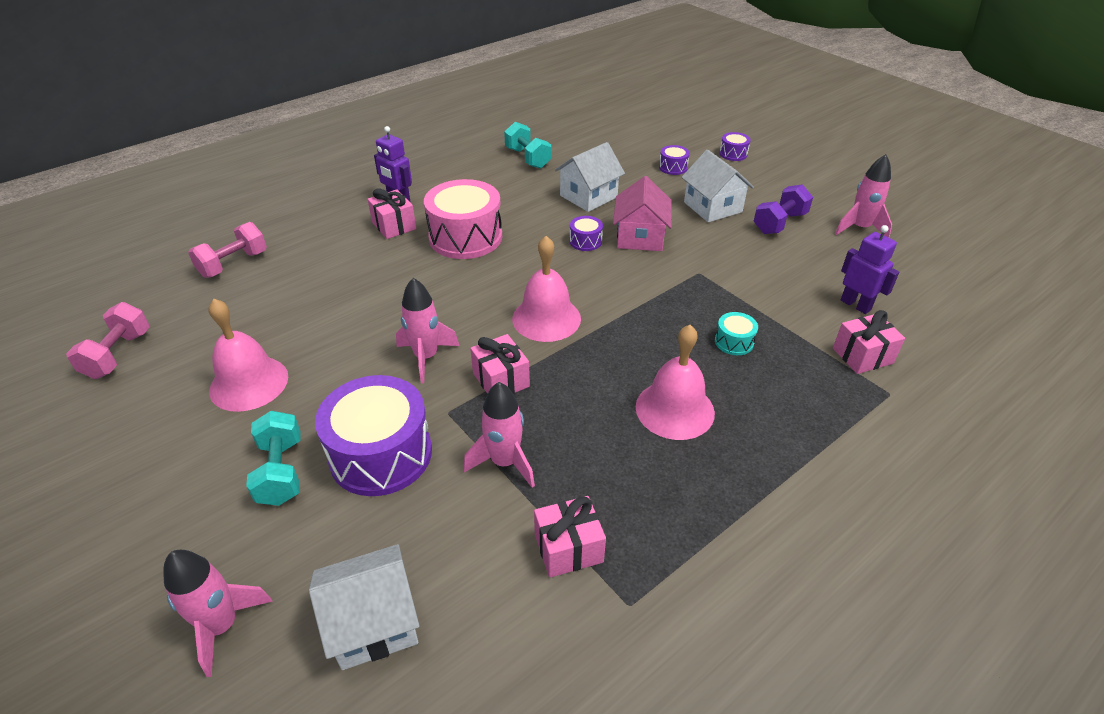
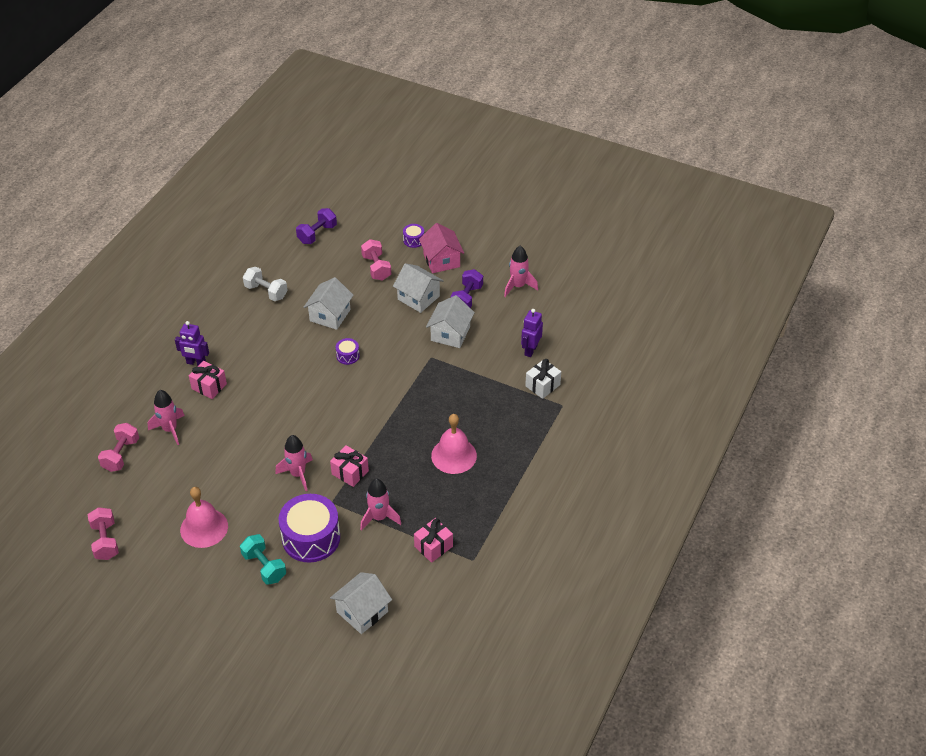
camera: 25 degrees left, 5 degrees up
pink rocket [163,550,273,677] -> pink rocket moved to [148,390,185,445]
pink drum [424,179,502,259] -> none
turquoise dumbbell [504,122,551,169] -> white dumbbell [243,267,288,301]
pink bell [512,236,581,342] -> none
pink house [613,176,672,251] -> pink house moved to [419,223,464,273]
purple drum [659,145,690,175] -> pink dumbbell [361,239,391,281]
turquoise drum [715,312,758,355] -> none
pink gift [833,310,905,374] -> white gift [525,359,561,399]
purple robot [841,225,899,314] -> purple robot turned 90 degrees counterclockwise [521,309,543,357]
none -> purple dumbbell [296,208,337,244]
none -> white house [426,295,475,348]

